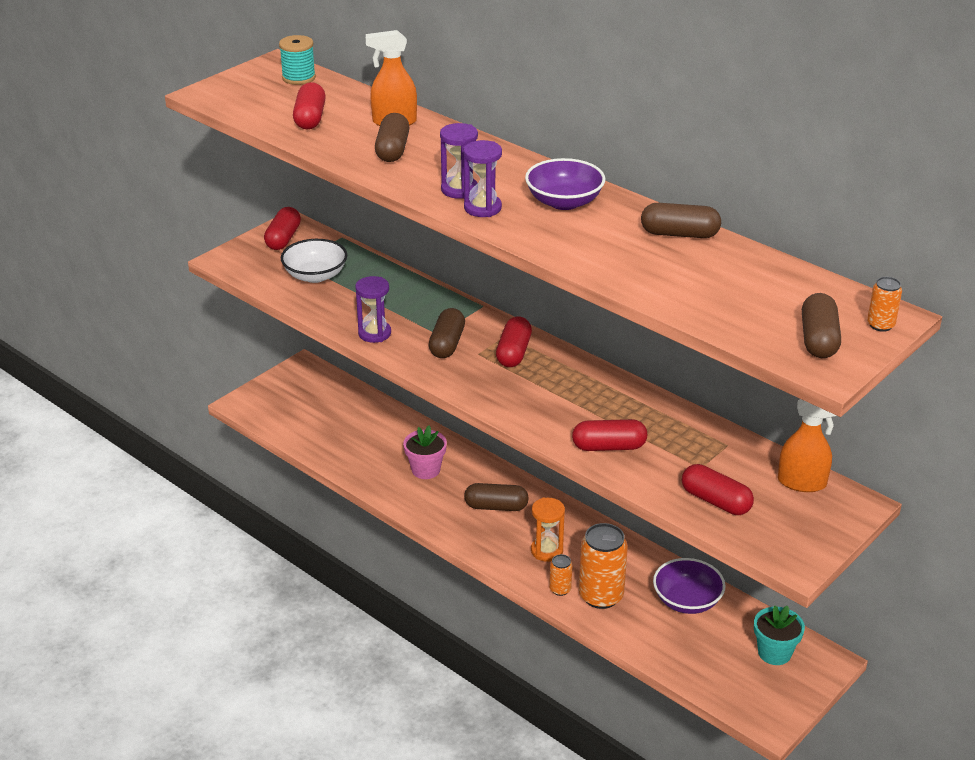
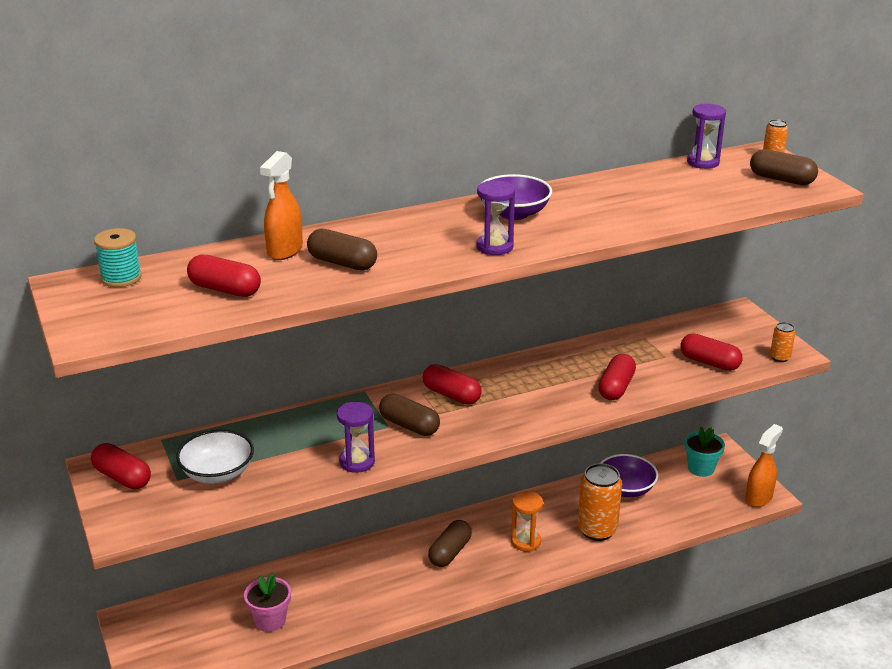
camera: 65 degrees left, 5 degrees down
pink flower pot [403,425,447,479] -> pink flower pot moved to [244,573,291,632]
purple hourglass [440,123,478,199] -> purple hourglass moved to [687,104,726,169]
orange can [549,554,572,596] -> orange can moved to [770,322,795,362]
brown capsule [641,203,721,238] -> none
red capsule [682,464,754,515] -> red capsule turned 60 degrees clockwise [680,333,743,371]
orange spray bottle [778,399,837,492] -> orange spray bottle moved to [745,424,783,507]

